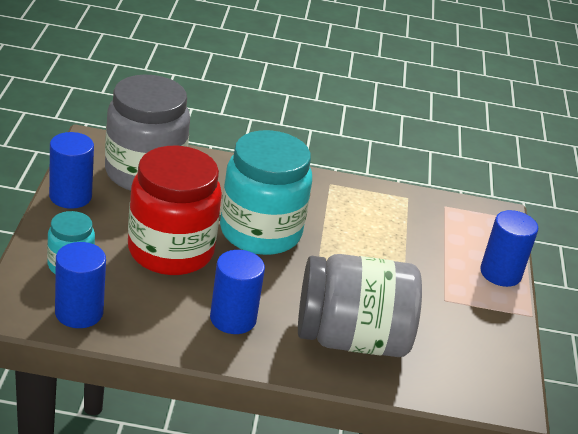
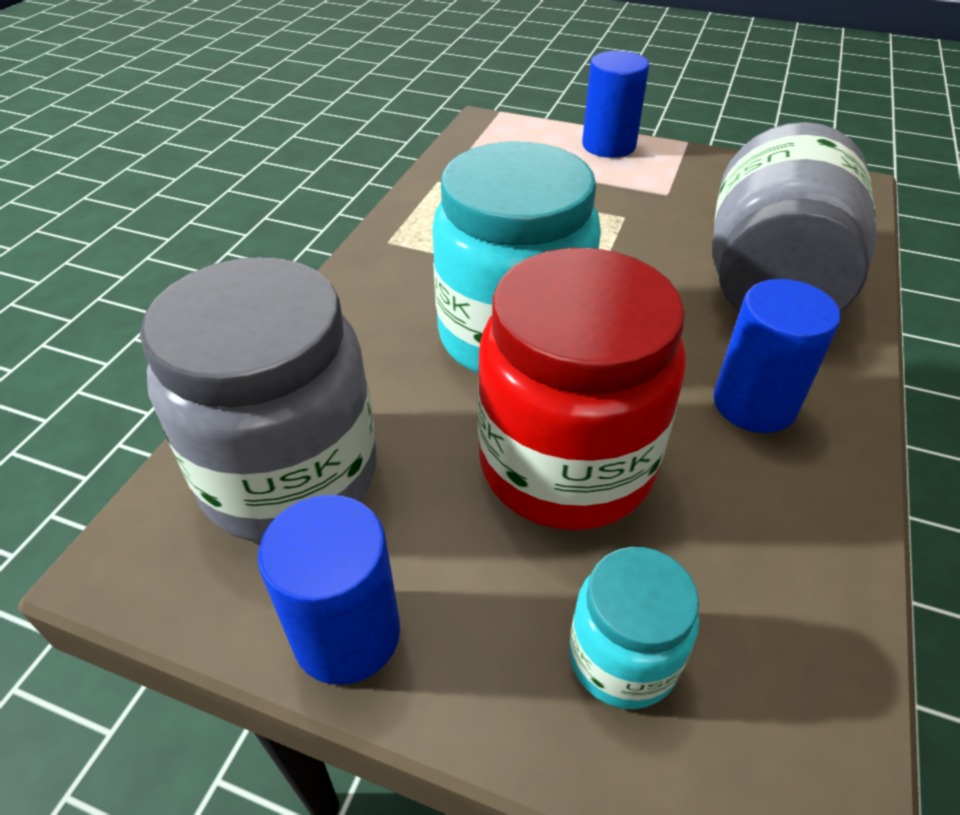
camera: 70 degrees left, 10 degrees up
blue cylinder [55,242,106,328] -> none

